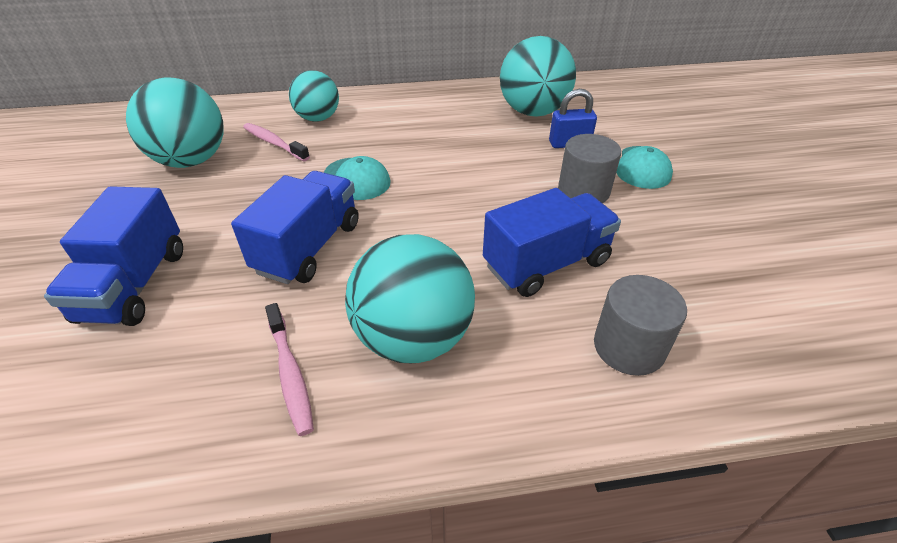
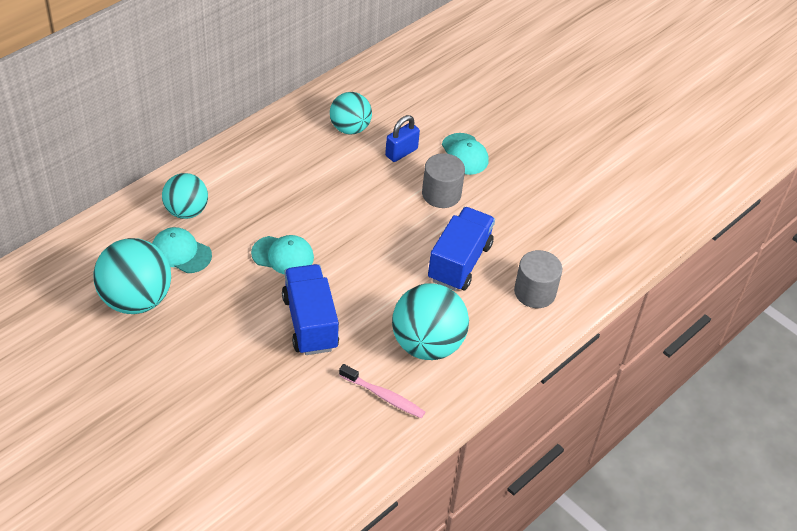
camera: 40 degrees left, 5 degrees up
blue truck [44,186,183,326] -> none
pink toothbrush [243,123,310,161] -> turquoise cap [152,227,212,273]
turquoise ball [500,36,576,117] -> turquoise ball [330,92,372,134], size x0.65

